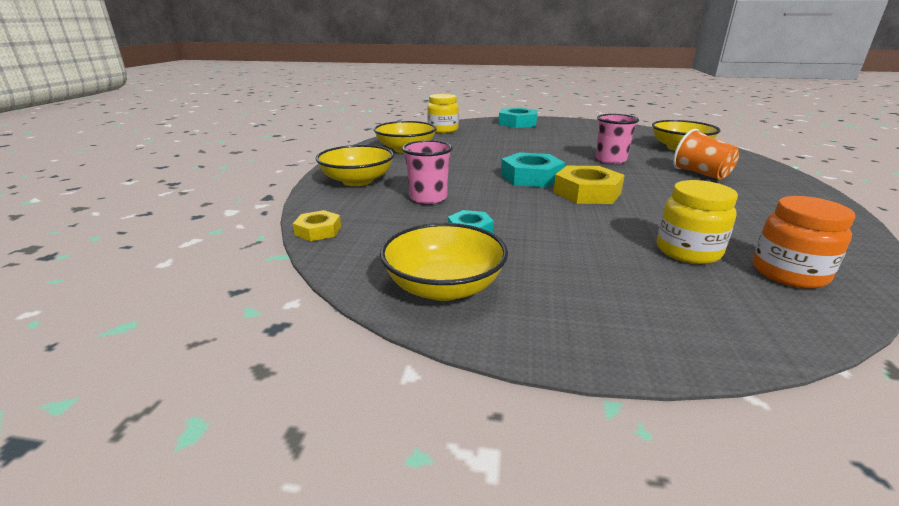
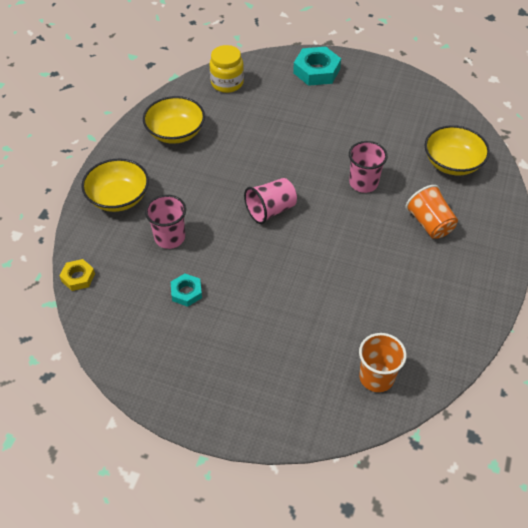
camera: 10 degrees right, 25 degrees up
yellow bowl [380,223,508,301] -> none
turquoise nut [501,152,565,188] -> pink cup [244,178,297,224]
yellow nut [553,166,625,204] -> none
yellow jar [657,180,738,264] -> none
orange jar [753,196,855,289] -> orange cup [359,333,407,392]

